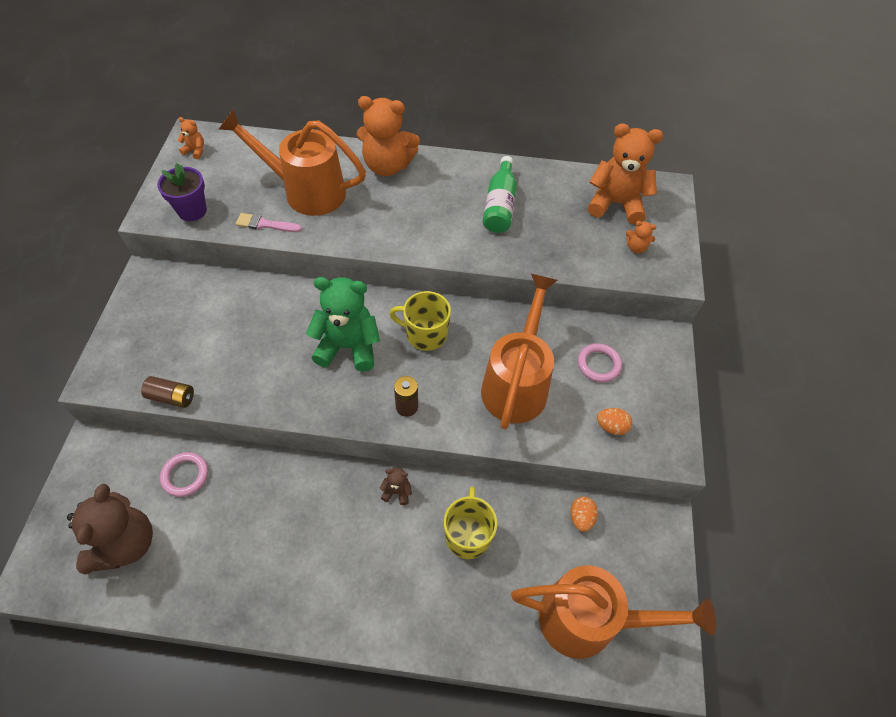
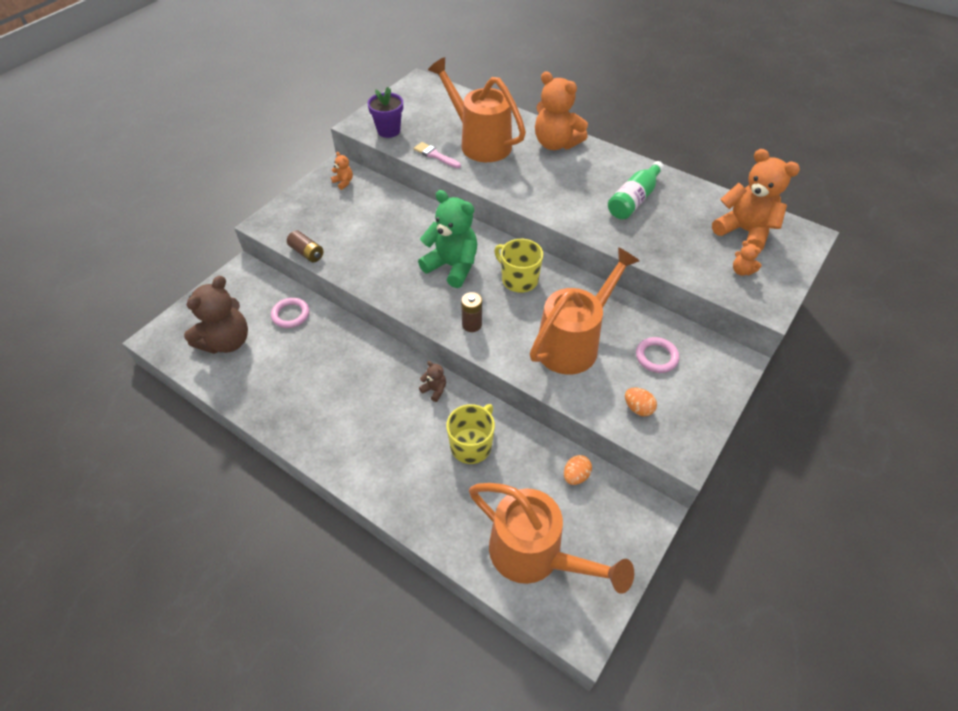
camera: 30 degrees right, 5 degrees down
orange teddy bear [178,117,204,159] -> orange teddy bear moved to [331,152,353,190]

